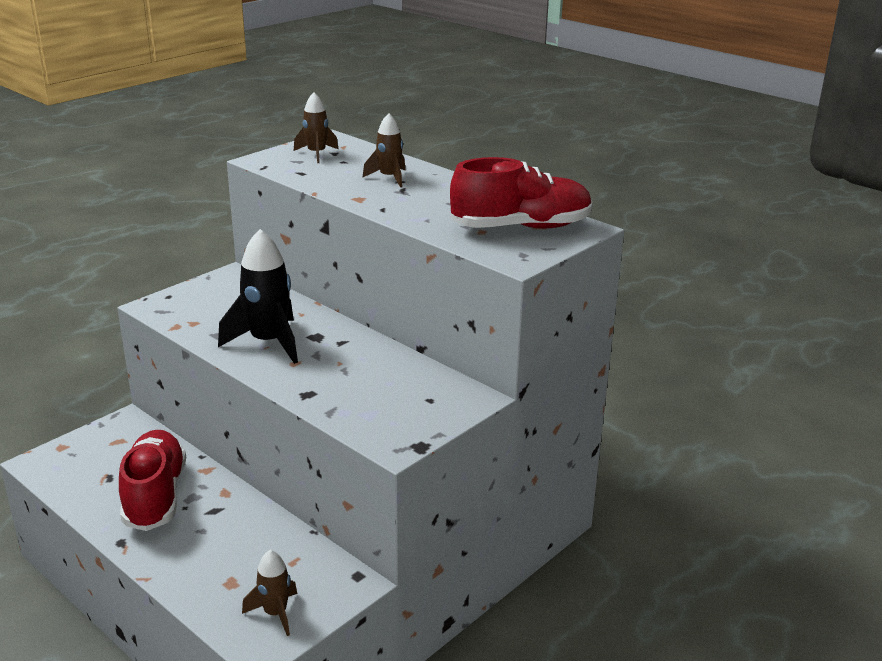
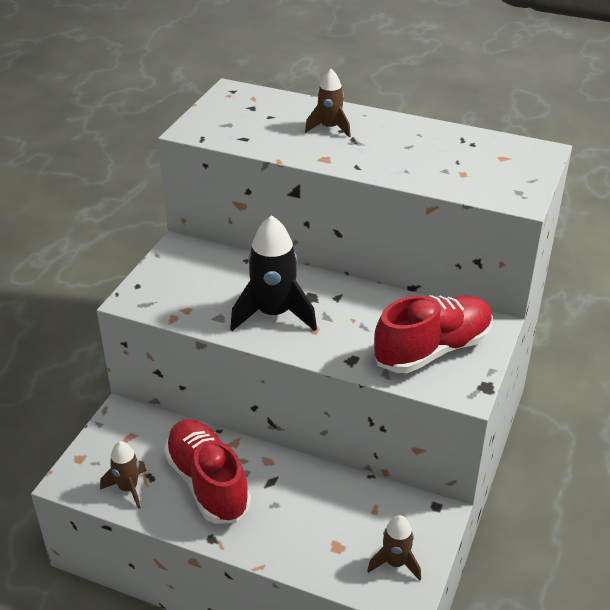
camera: 20 degrees left, 10 degrees up
brown rocket [294,92,338,163] -> brown rocket moved to [100,441,147,509]
red shoe [450,157,593,228] -> red shoe moved to [374,295,493,373]

